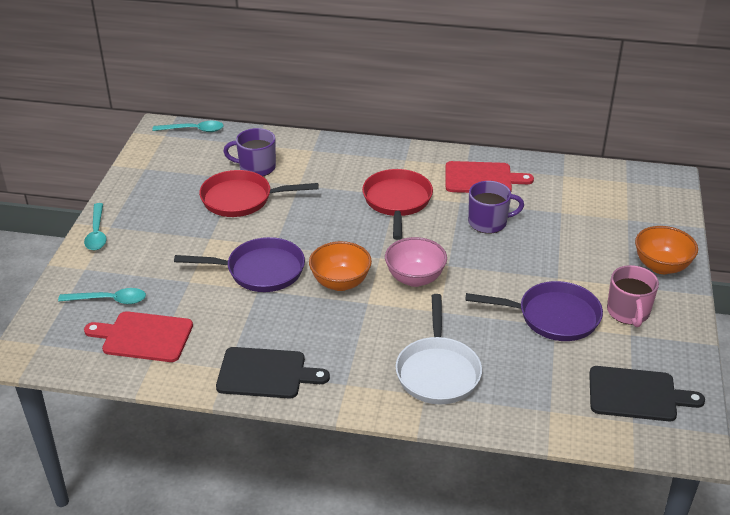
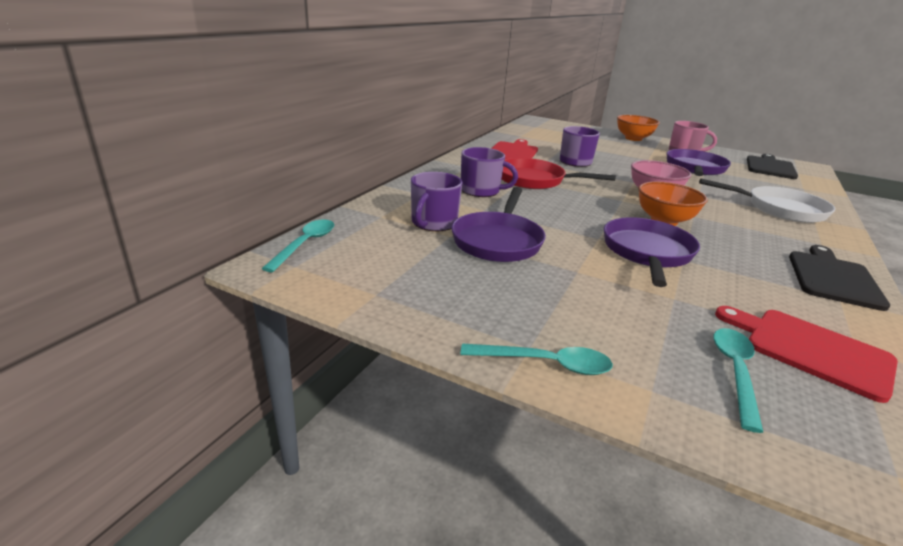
camera: 75 degrees left, 10 degrees down
red cutting board [84,311,193,362] -> red cutting board turned 105 degrees clockwise [715,306,898,403]
red pan [199,170,319,217] -> purple pan [451,187,546,262]
none -> purple mug [461,147,518,197]

